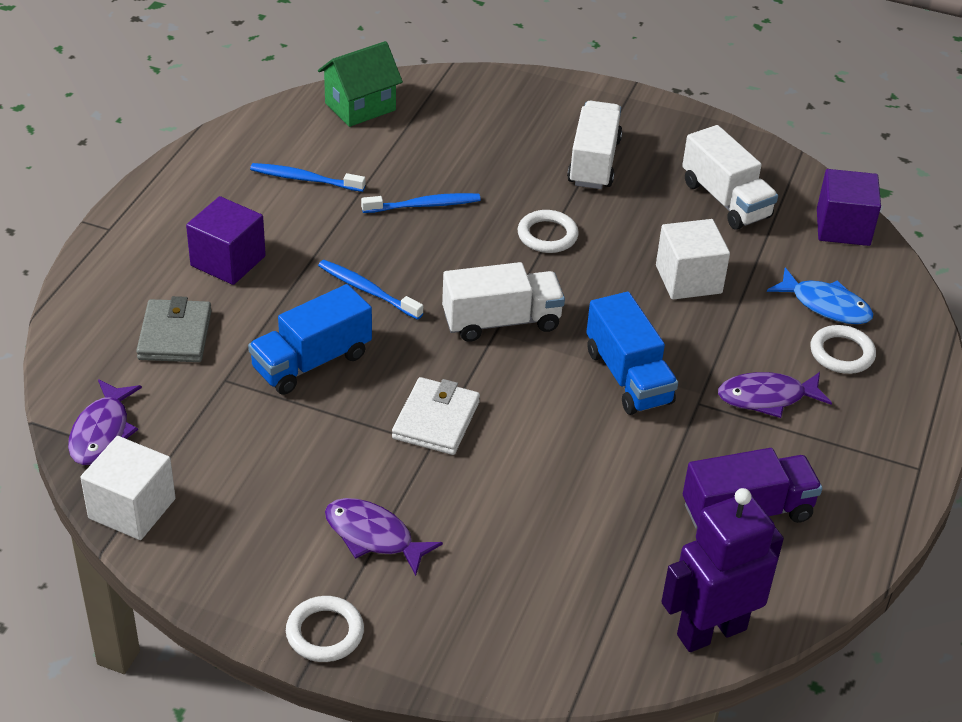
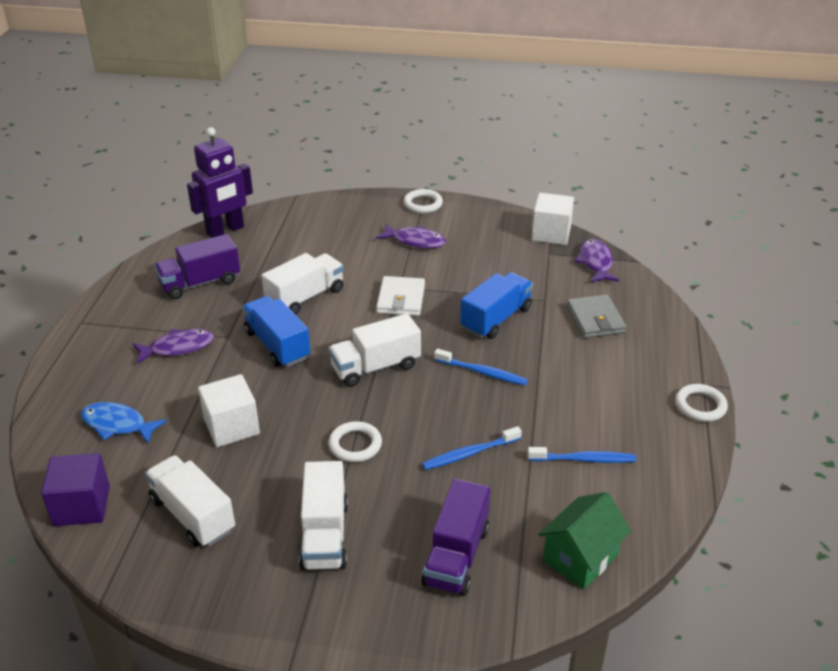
camera: 170 degrees right, 5 degrees down
purple cube [186,196,266,285] -> none
white ring [810,325,876,374] -> white ring moved to [676,384,728,422]
none -> white truck [262,253,344,315]
none -> purple truck [421,479,491,596]

